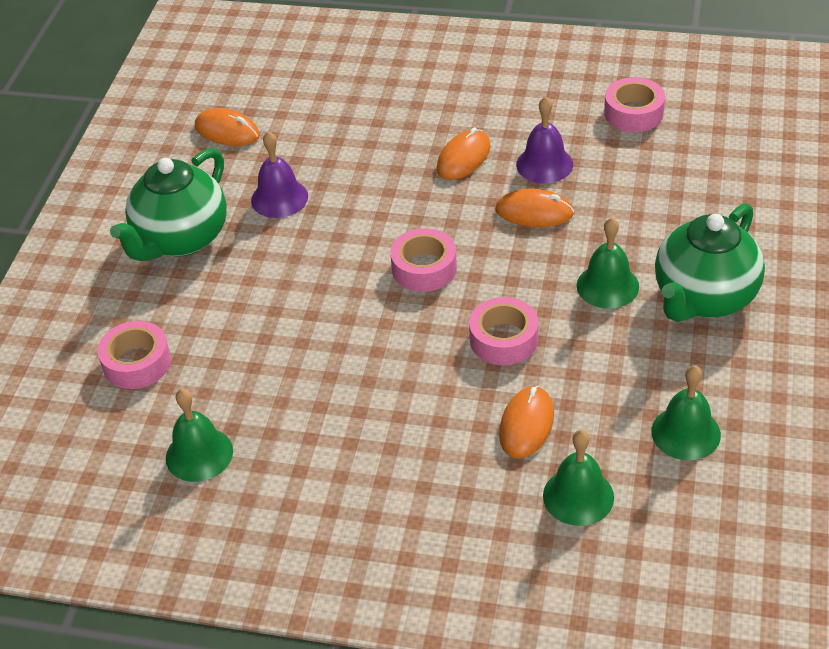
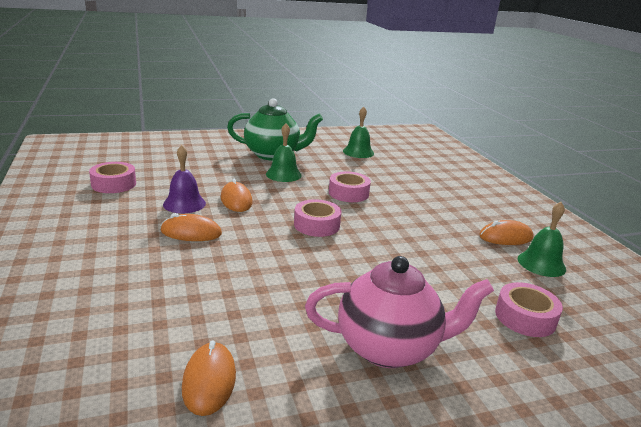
camera: 125 degrees left, 20 degrees down
green teapot [110,148,227,261] -> pink teapot [305,256,494,368]
purple bell [251,131,308,218] -> none
orange mouse [499,386,554,458] -> orange mouse moved to [479,220,534,245]
green bell [543,430,614,526] -> none

